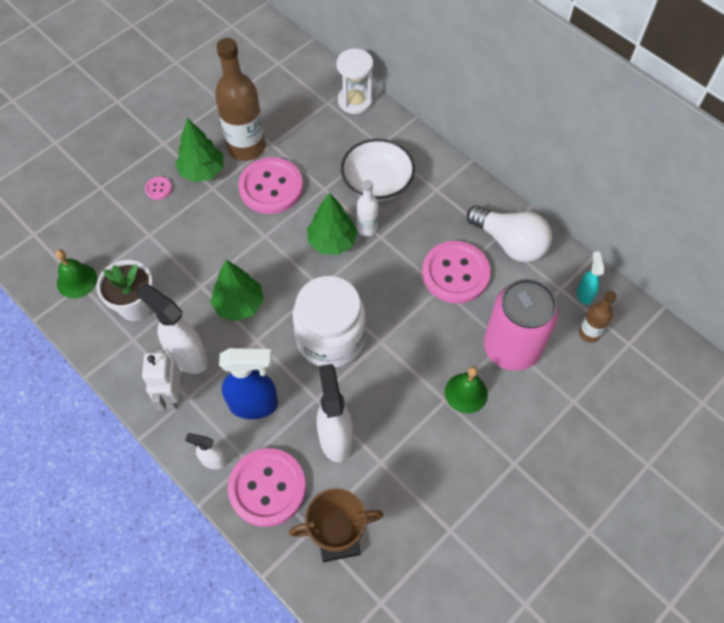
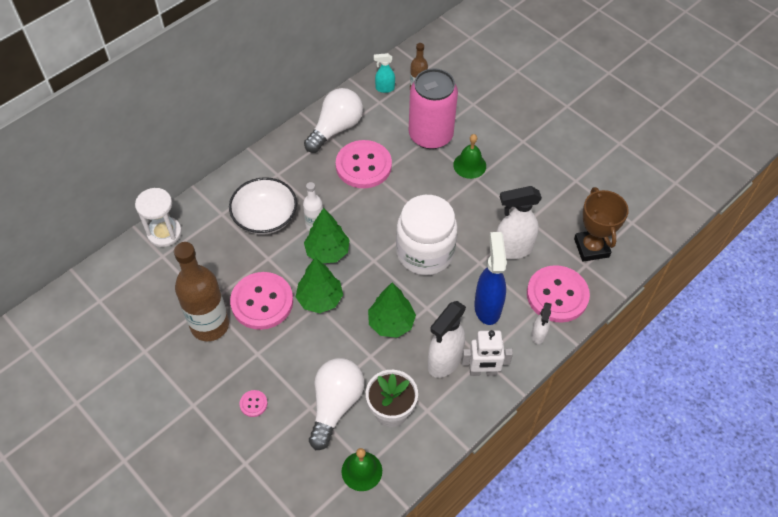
camera: 90 degrees left, 5 degrees down
green tree [175,118,223,182] -> green tree moved to [296,258,343,313]
none -> white light bulb [309,358,364,450]

